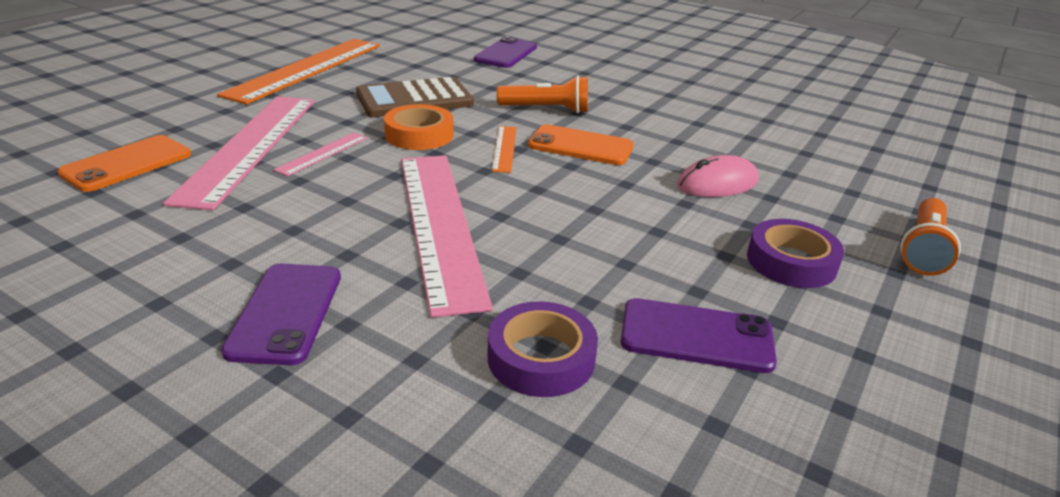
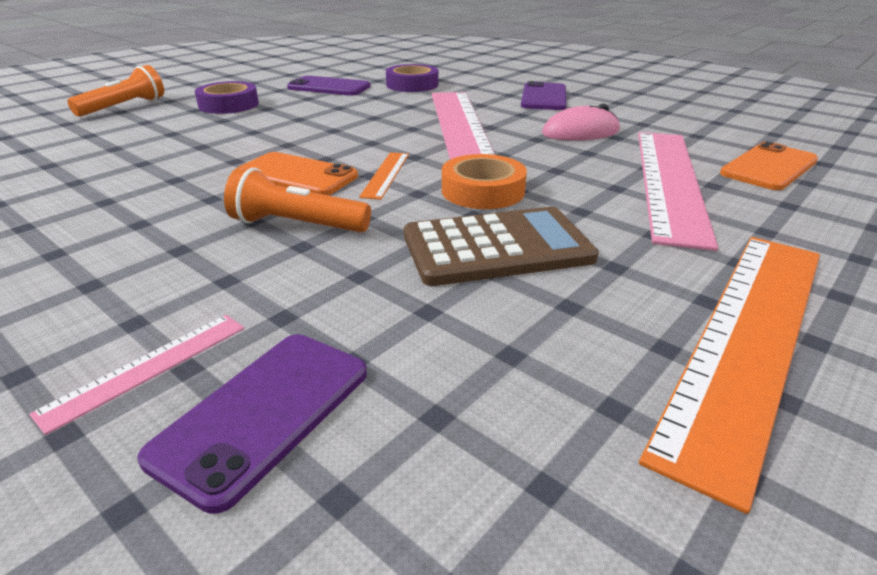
camera: 170 degrees left, 0 degrees up
pink ruler [273,133,367,176] -> pink ruler moved to [29,315,245,435]
pink mouse [677,155,758,197] -> pink mouse moved to [542,103,620,141]

